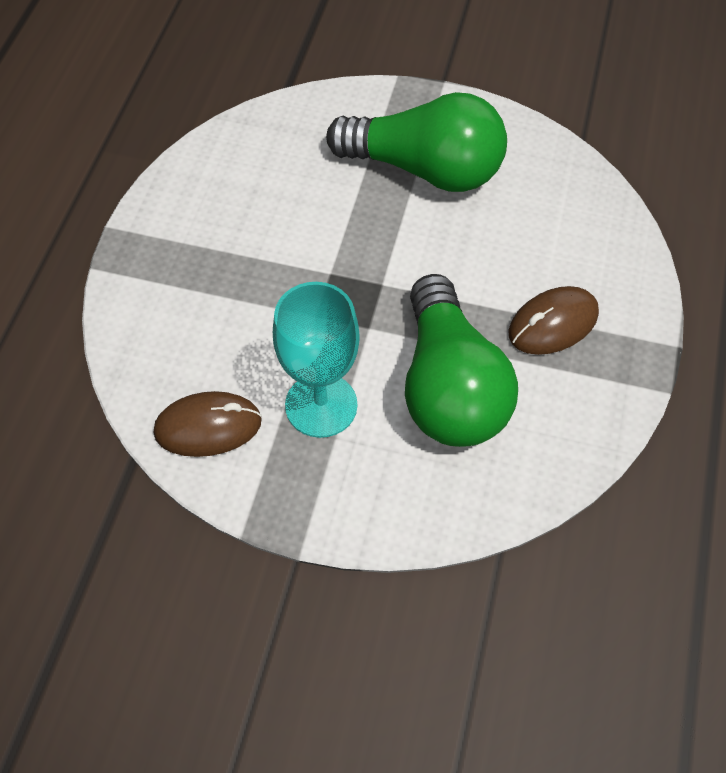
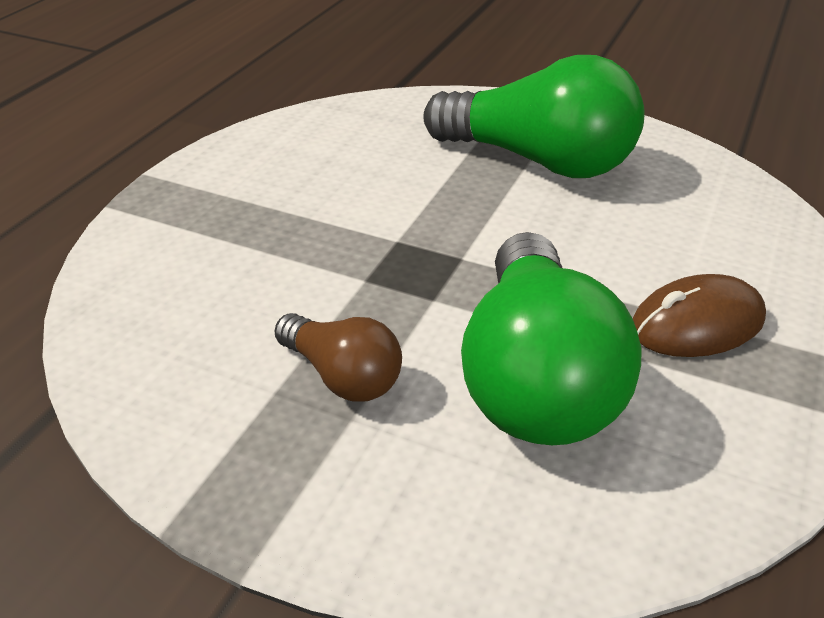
camera: 10 degrees right, 20 degrees down
brown mouse [154,391,262,457] -> none
turquoise goblet [273,282,360,438] -> brown light bulb [274,313,402,402]

